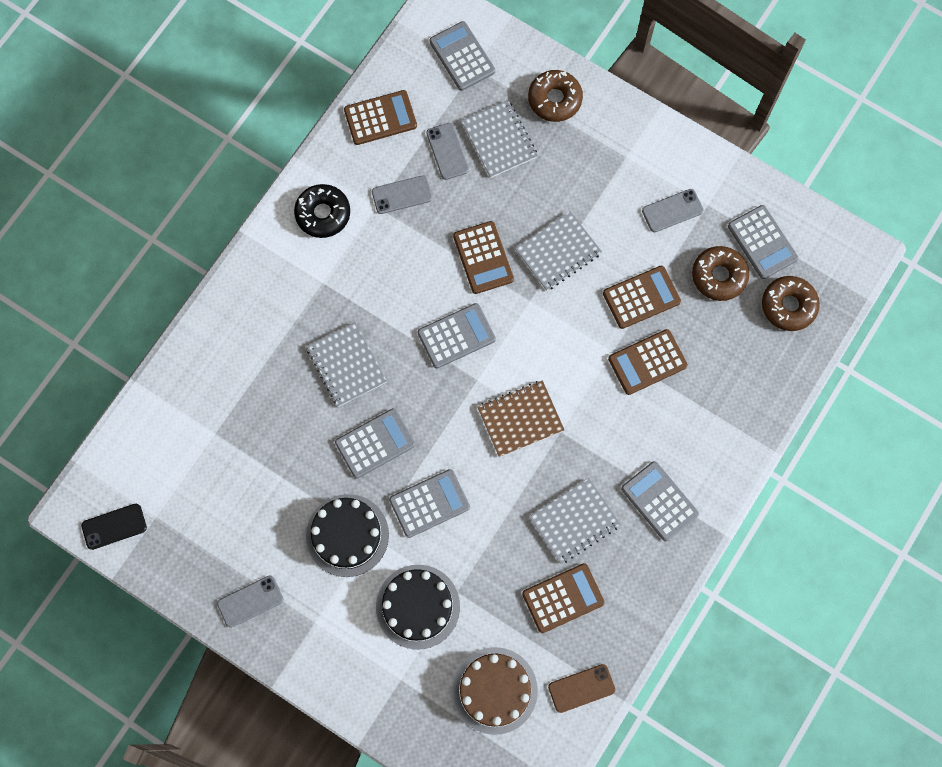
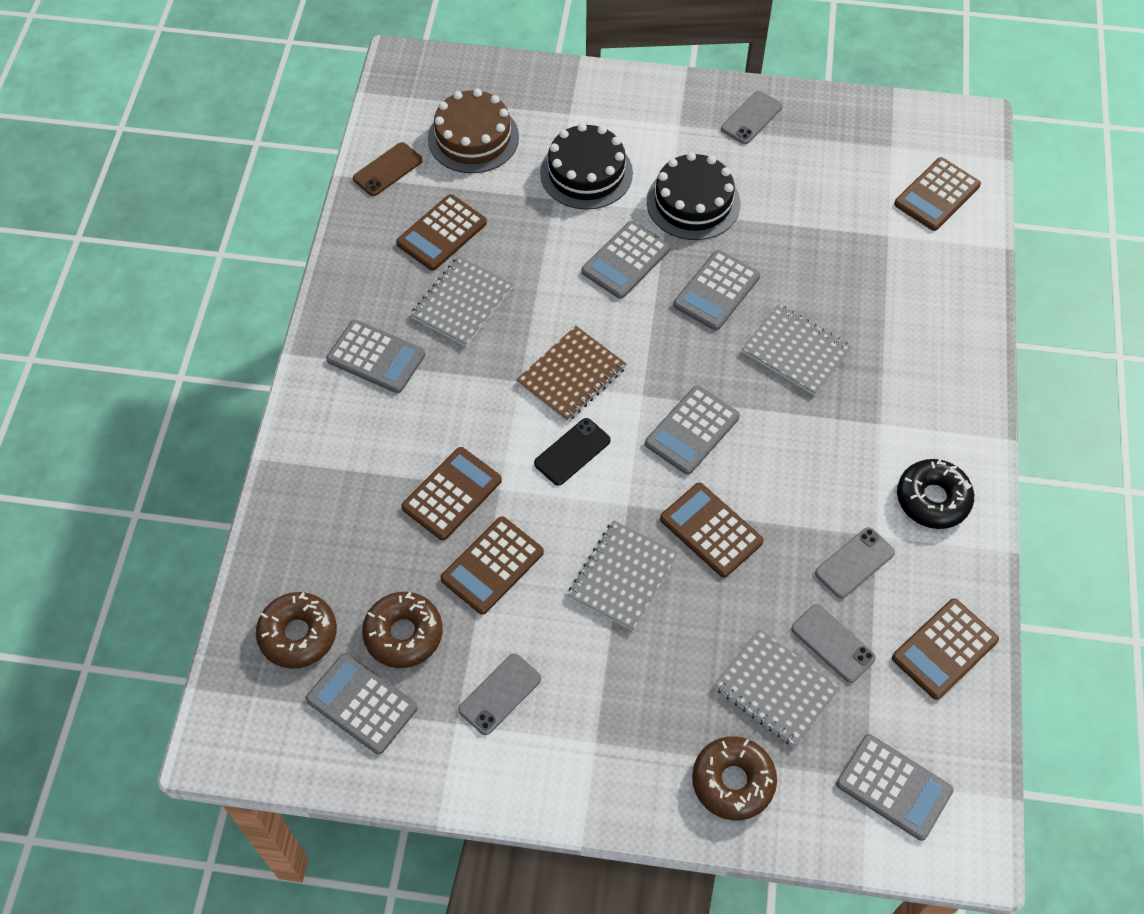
camera: 155 degrees right, 15 degrees down
black phone [81,504,147,550] -> black phone moved to [534,418,611,486]
none -> brown calculator [894,157,981,231]

